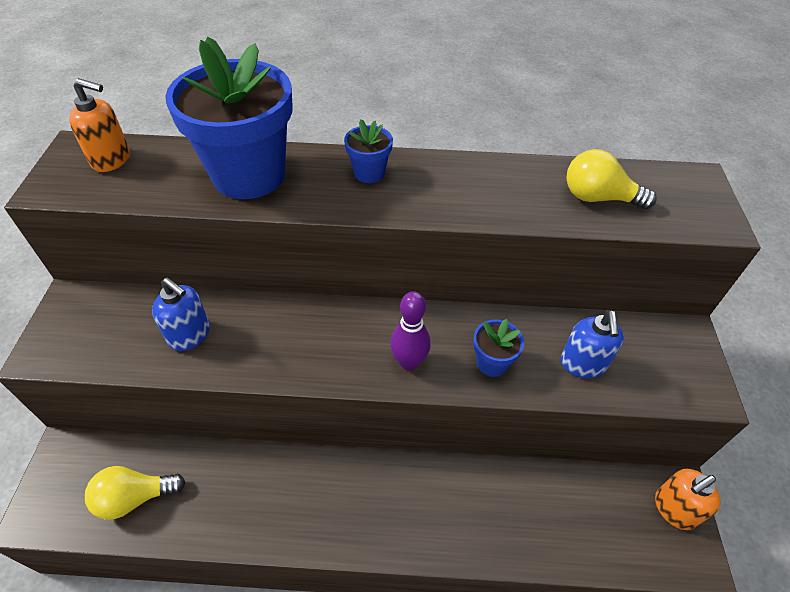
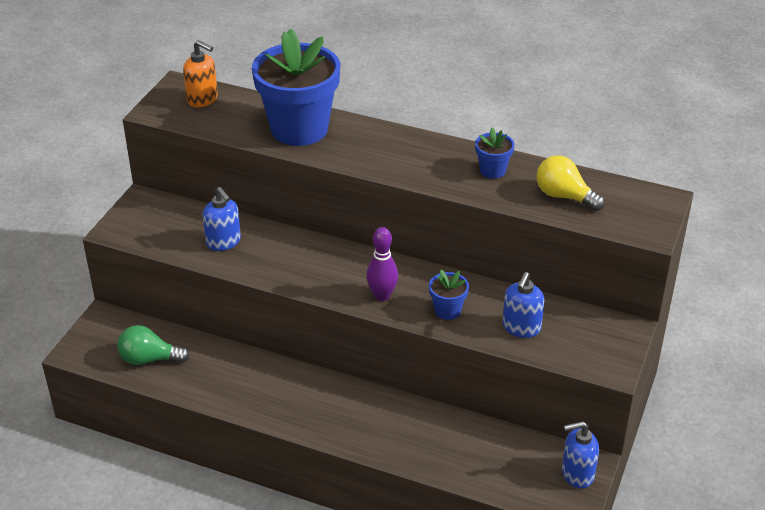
camera: 20 degrees right, 10 degrees down
yellow light bulb [85,466,185,520] -> green light bulb [117,325,190,365]
blue flower pot [344,119,393,183] -> blue flower pot moved to [475,127,514,179]
orange soap dispenser [655,469,720,530] -> blue soap dispenser [562,421,599,488]

